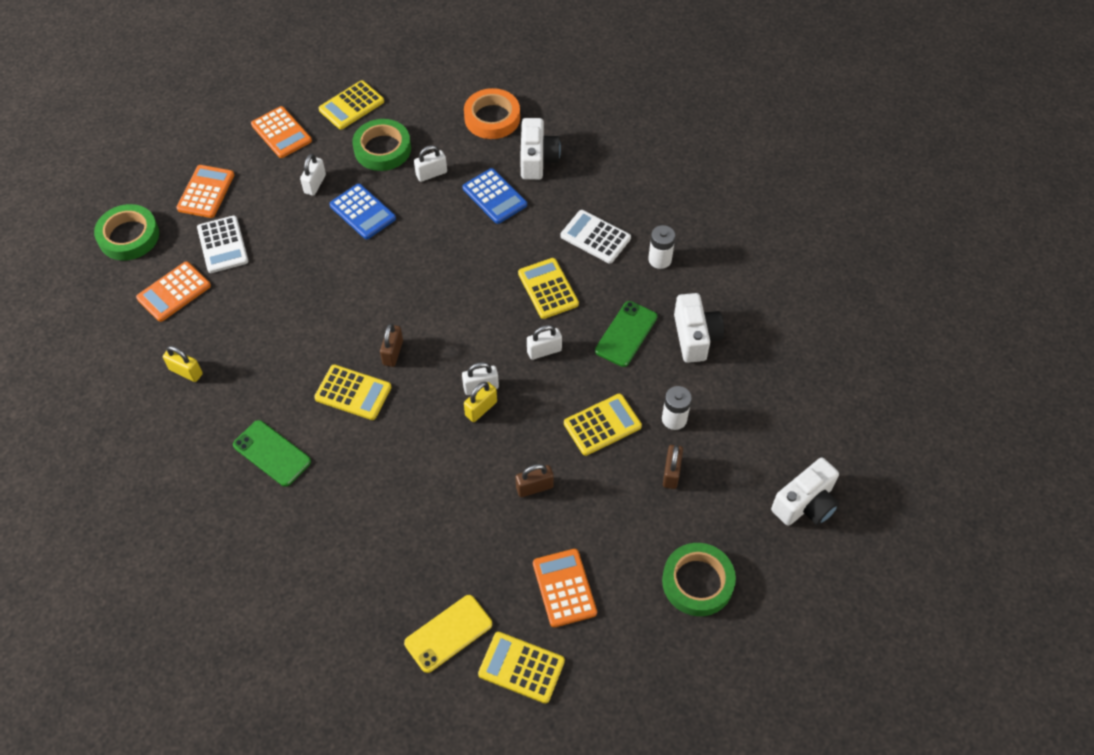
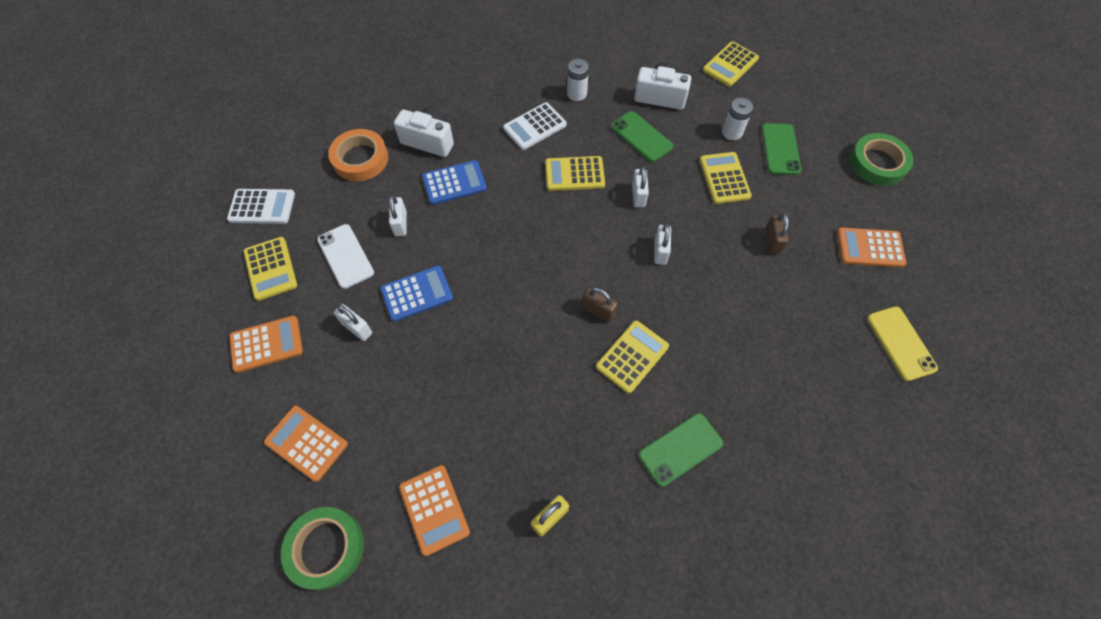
camera: 70 degrees left, 5 degrees up
white calculator [197,216,248,273] -> white calculator moved to [227,189,295,224]
green tape [352,119,411,171] -> white phone [317,224,374,289]
yellow padlock [464,382,497,422] -> none
yellow calculator [478,632,565,704] -> yellow calculator moved to [703,41,759,86]
brown padlock [663,445,683,489] -> green phone [761,123,801,175]
white camera [771,458,839,526] -> none

